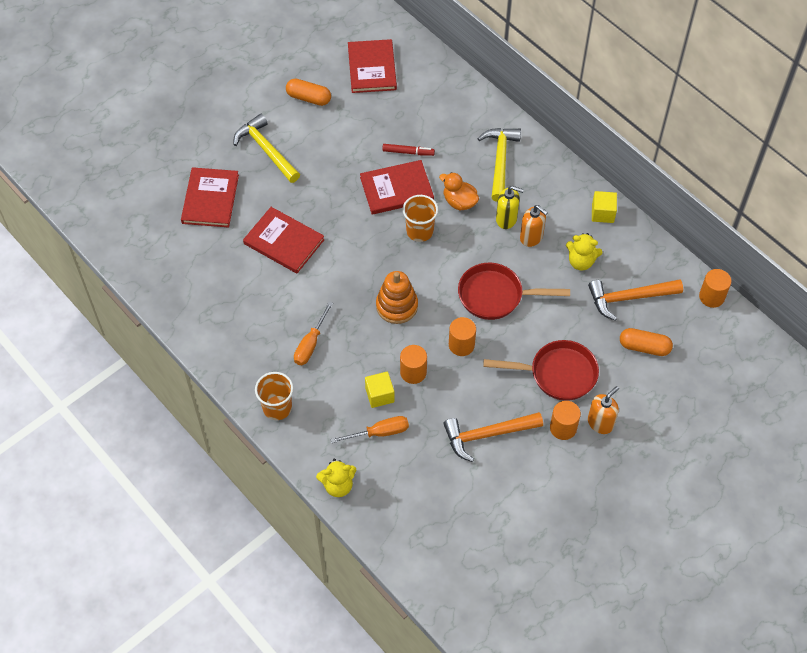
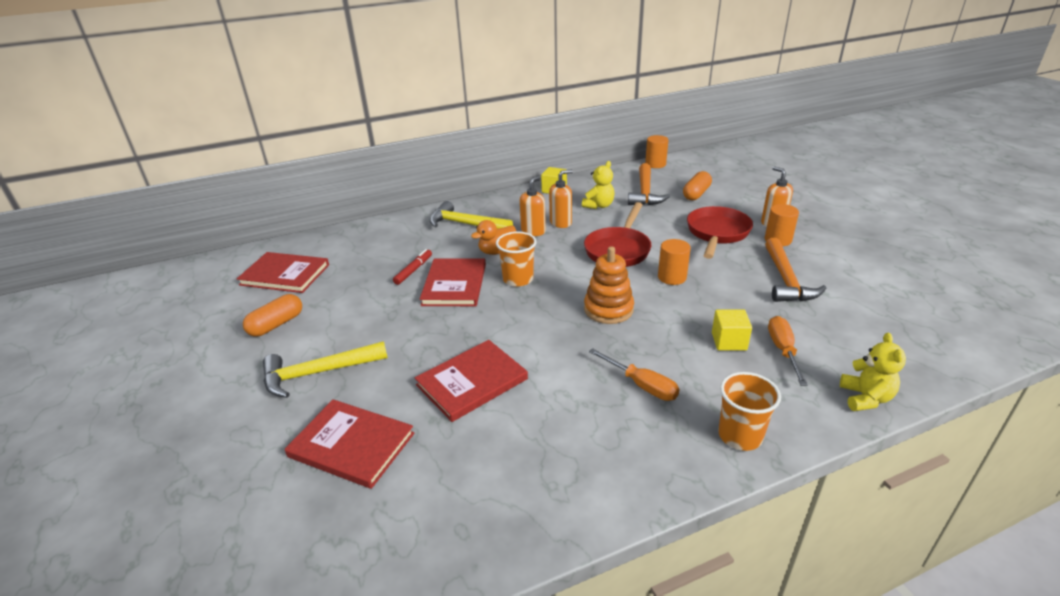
camera: 70 degrees left, 25 degrees down
orange cylinder [400,345,427,384] -> none
yellow soap dispenser [496,186,524,229] -> orange soap dispenser [520,176,546,236]

